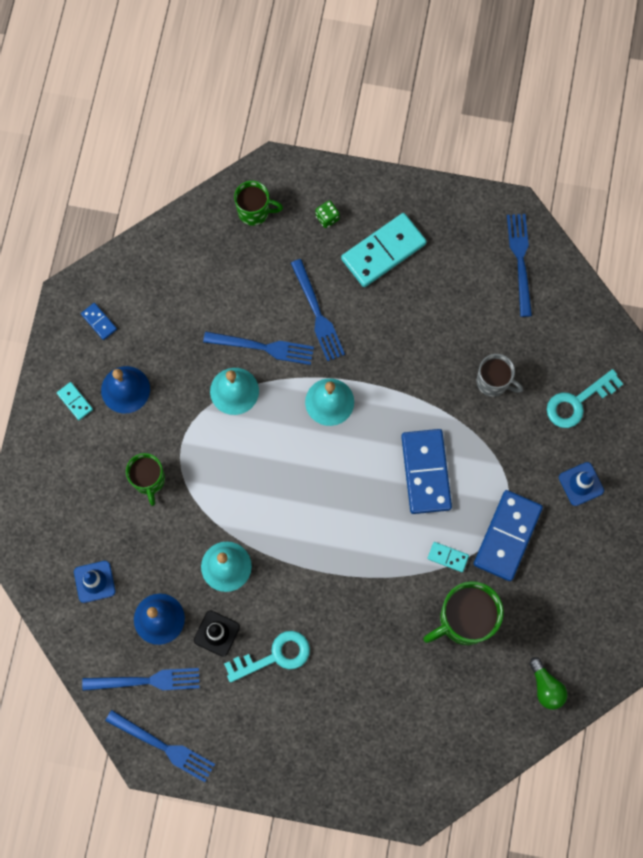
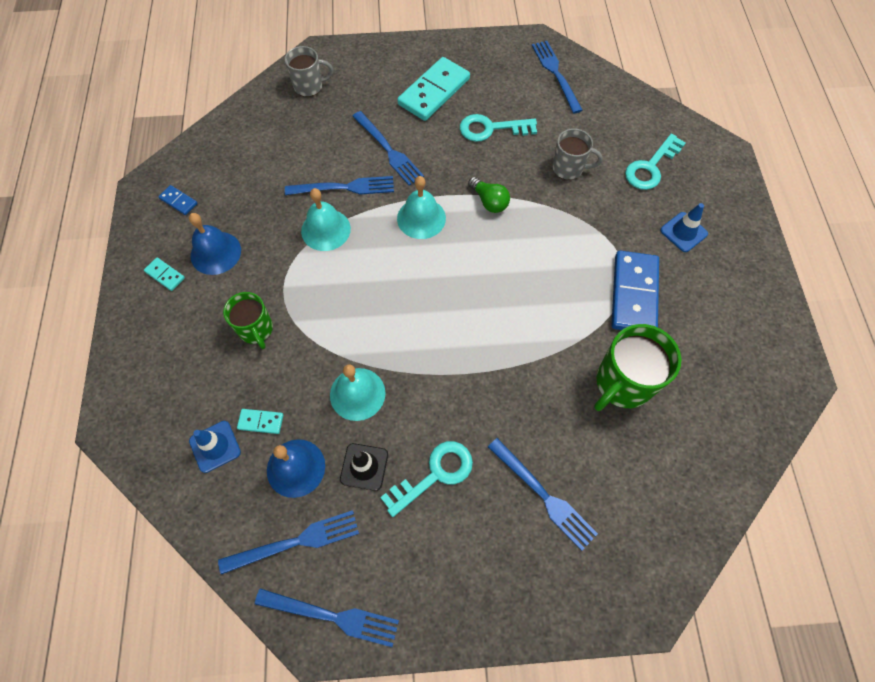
camera: 15 degrees left, 10 degrees down
green mug [234,181,283,226] -> grey mug [285,46,334,97]
green dice [315,200,340,228] -> none
blue domino [401,429,452,514] -> none
turquoise domino [428,542,469,572] -> turquoise domino moved to [237,409,283,434]
green light bulb [529,657,568,710] -> green light bulb moved to [468,177,510,213]
none -> turquoise key [460,114,537,142]
none -> blue fork [488,438,598,551]

